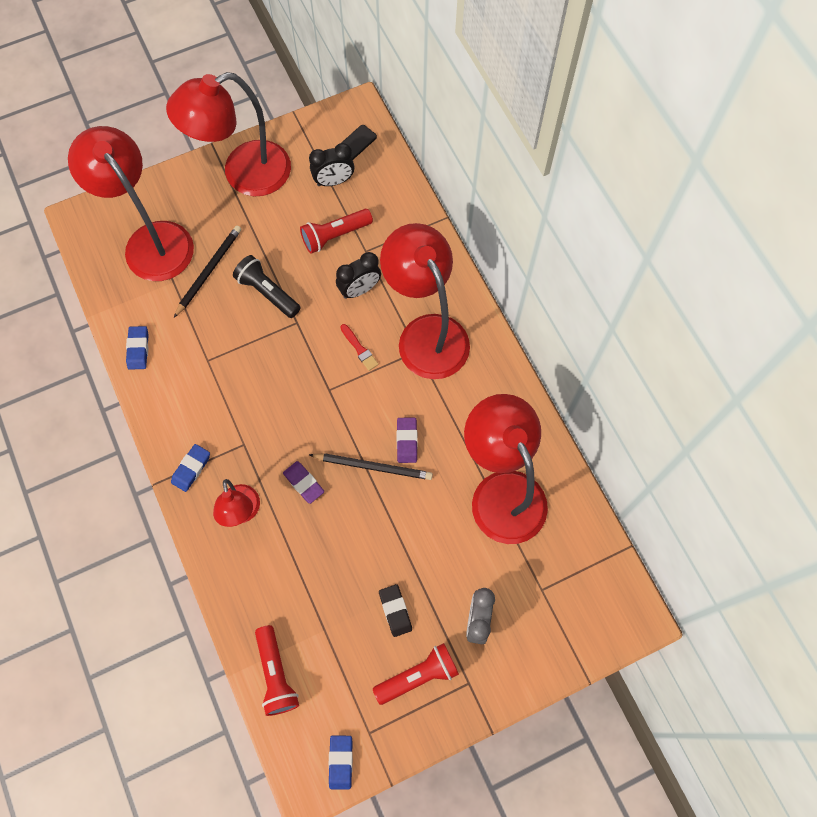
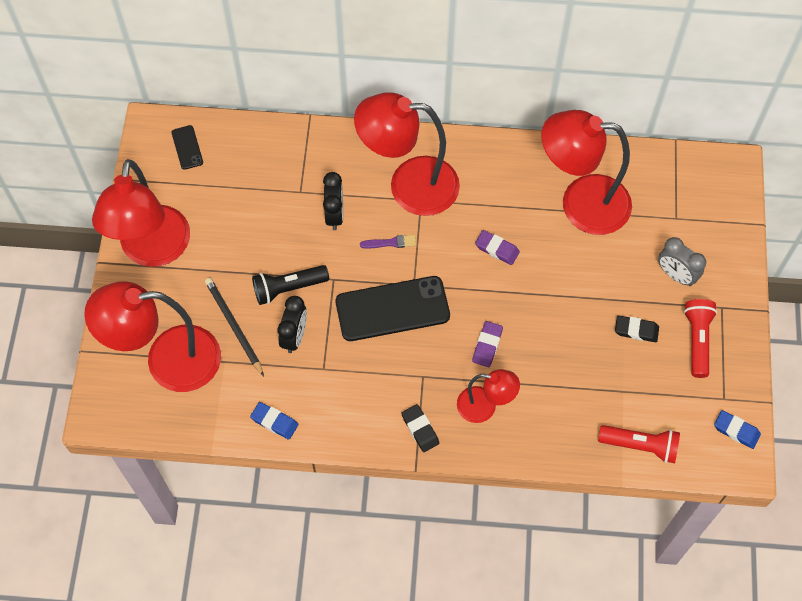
camera: 60 degrees left, 5 degrees down
blue eraser [171,444,210,492] -> black eraser [401,404,439,452]
purple eraser [283,461,324,504] -> purple eraser turned 60 degrees counterclockwise [472,321,503,367]
red flashlight [300,209,373,254] -> none
black clock [309,143,355,186] -> black clock moved to [278,296,307,353]
black pencil [309,453,433,480] -> none
red brush [340,324,379,371] -> purple brush [360,235,416,249]
none -> black phone [336,276,450,341]

